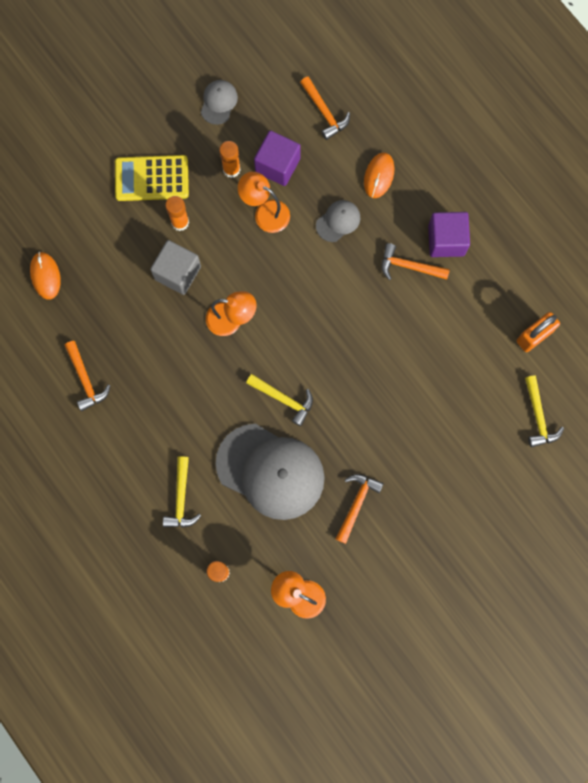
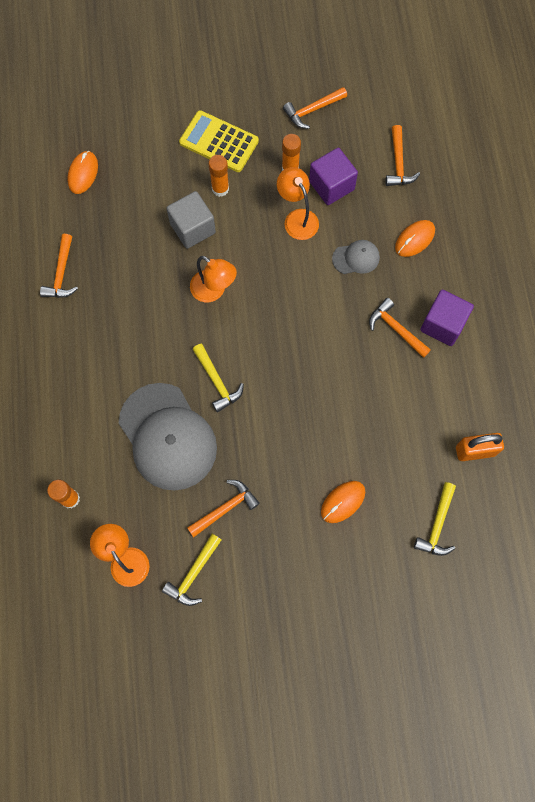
camera: 30 degrees right, 5 degrees down
yellow hammer [163,456,201,528] -> yellow hammer moved to [162,534,221,606]
grey cap [201,80,238,125] -> orange hammer [283,87,347,129]
none -> orange mouse [321,481,365,523]

